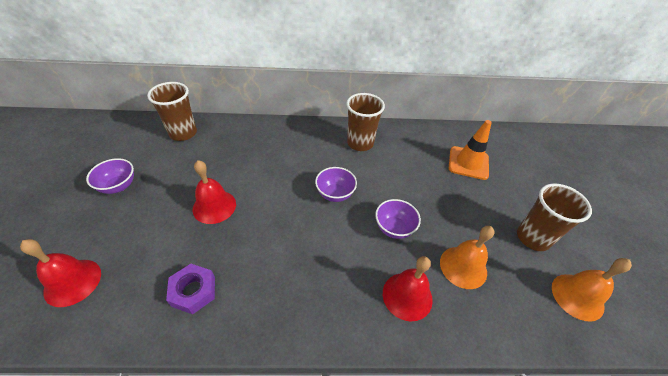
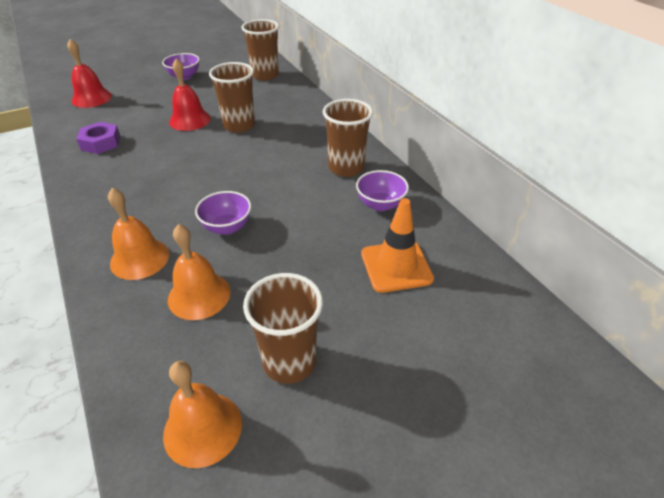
camera: 65 degrees right, 5 degrees down
purple bowl [315,167,357,202] -> purple bowl moved to [356,170,409,211]
red bell [383,256,433,321] -> orange bell [108,188,169,280]
none -> brown cup [209,62,255,133]

